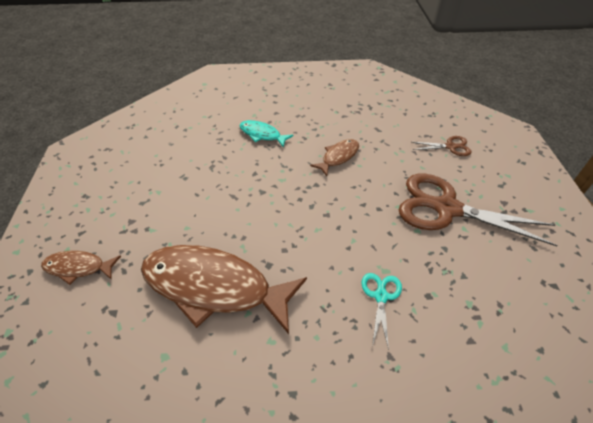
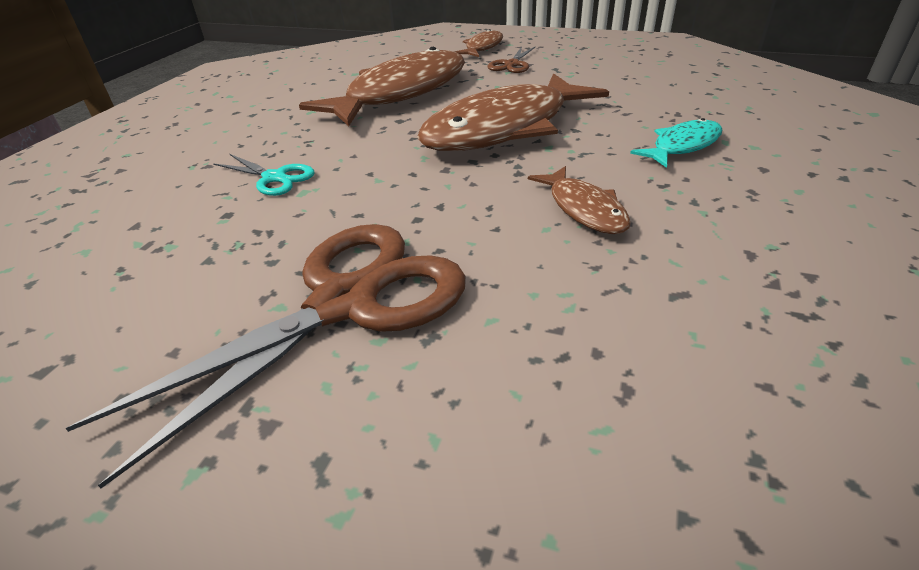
camera: 115 degrees right, 10 degrees down
brown scissors [412,136,472,156] -> brown scissors moved to [488,47,535,73]
none -> brown fish [417,73,609,151]

